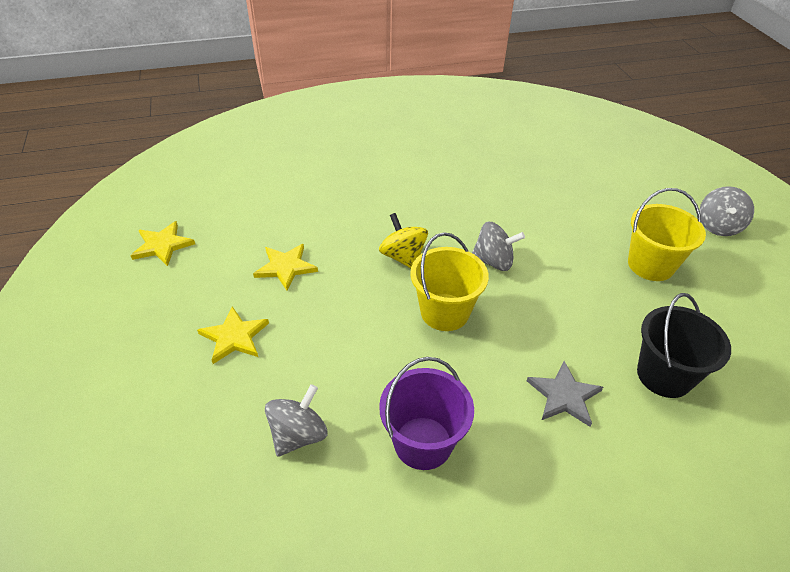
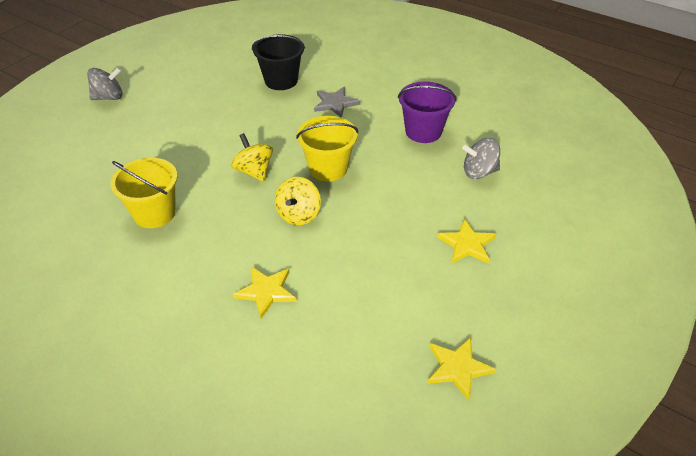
camera: 130 degrees left, 0 degrees up
yellow star [253,244,318,291] -> yellow star moved to [232,267,297,318]
grey spinning top [472,222,525,271] -> yellow spinning top [231,133,273,182]
yellow bucket [628,188,706,281] -> yellow bucket moved to [111,158,177,228]

